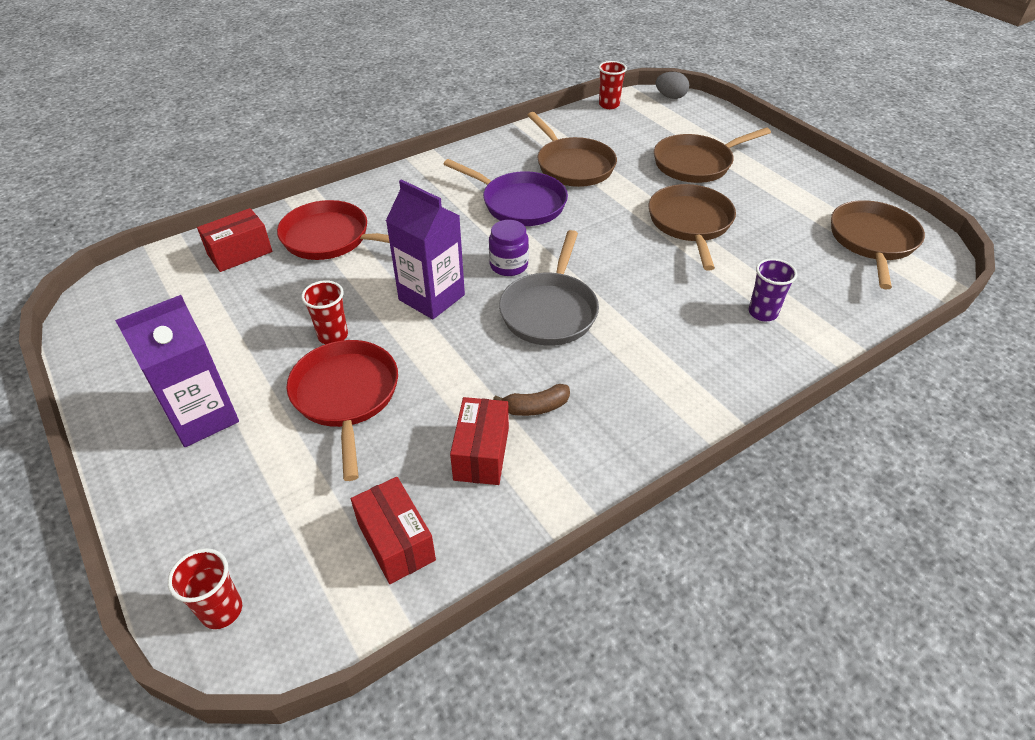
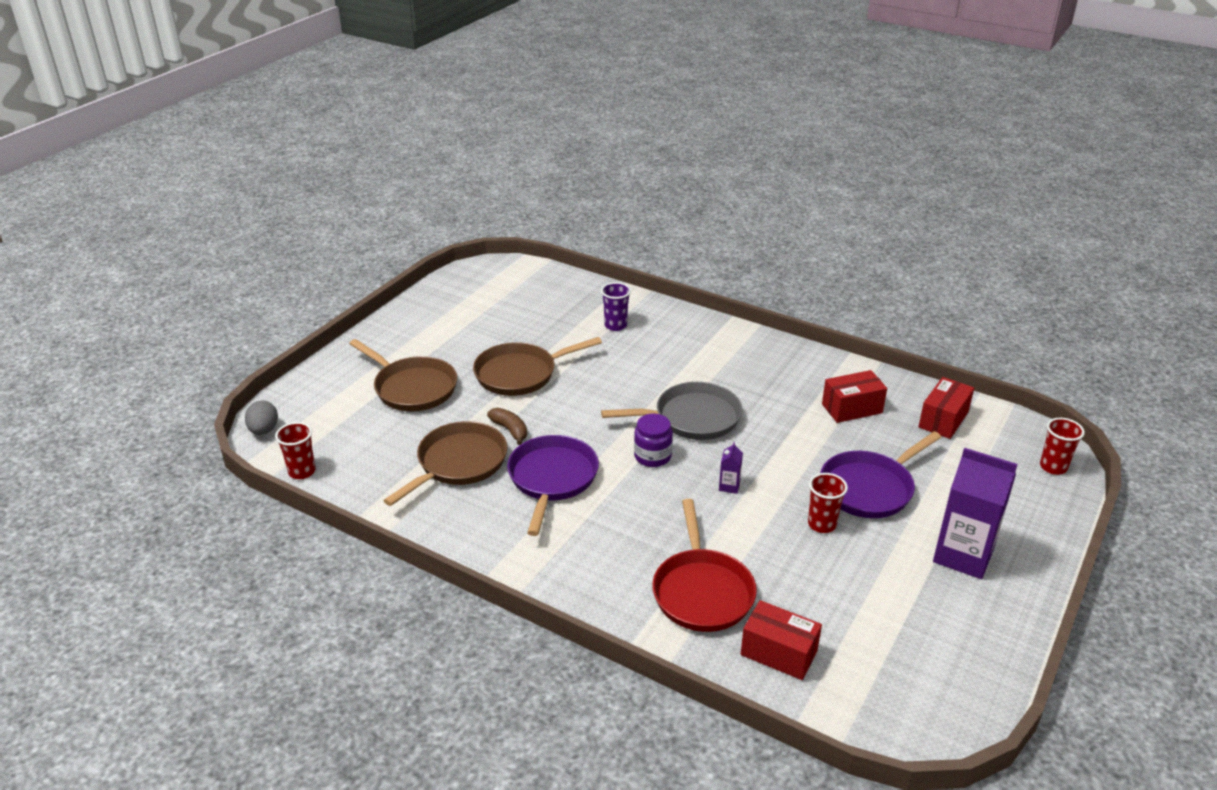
camera: 115 degrees left, 10 degrees down
red pan [287,340,398,481] -> purple pan [820,431,941,518]
purple carton [386,179,465,319] -> purple carton [719,442,743,494], size x0.42
brown banana [493,384,570,416] -> brown banana moved to [487,408,527,445]
brown pan [831,200,925,289] -> none

